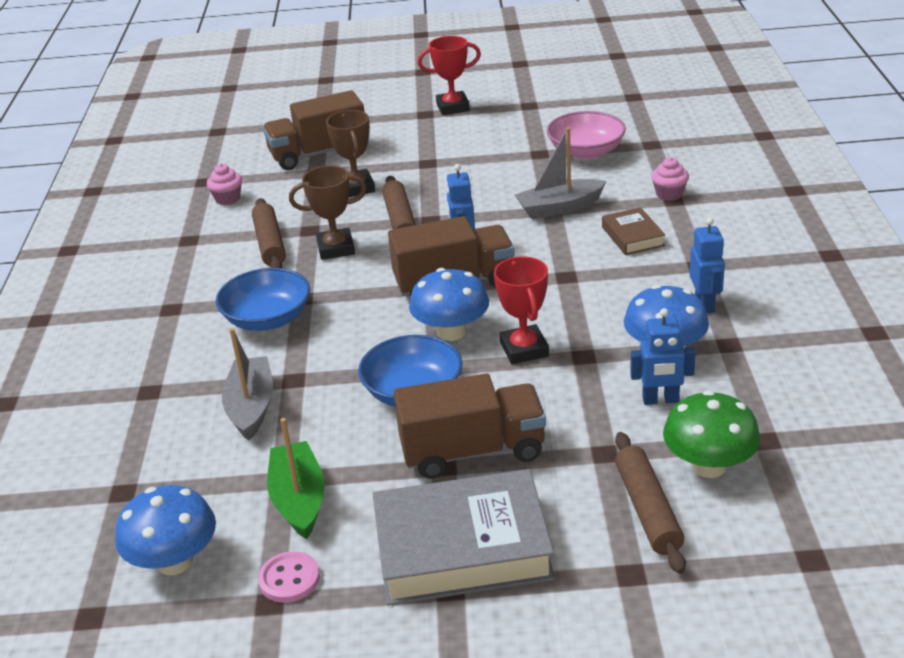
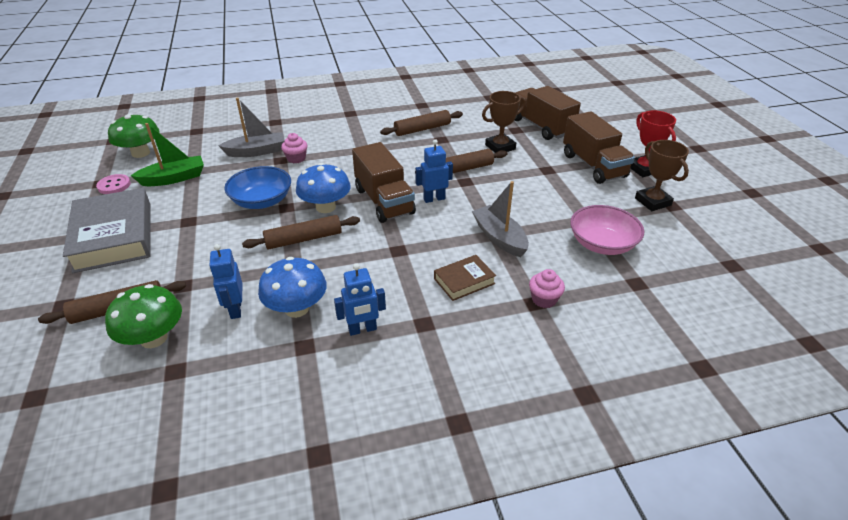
camera: 75 degrees right, 5 degrees up
blue mushroom [115,485,216,575] -> green mushroom [108,114,159,158]
pink cupcake [207,164,242,205] -> pink cupcake moved to [281,133,307,163]
blue bowl [216,268,310,331] -> none
brown trophy [289,166,367,260] -> brown trophy moved to [635,140,689,211]
brown truck [394,373,546,479] -> brown truck moved to [563,111,635,184]
red trophy [494,256,549,364] -> brown rolling pin [242,215,360,249]

